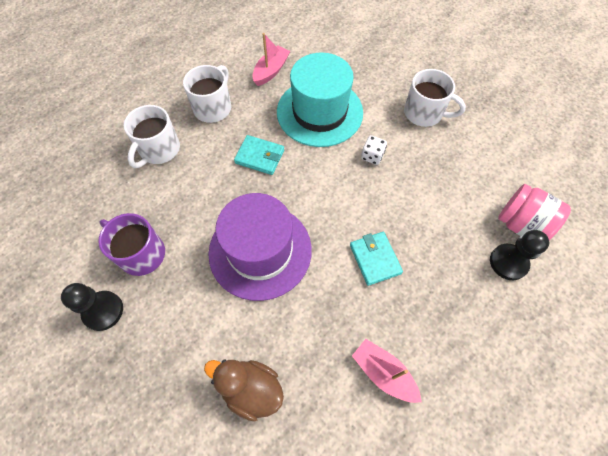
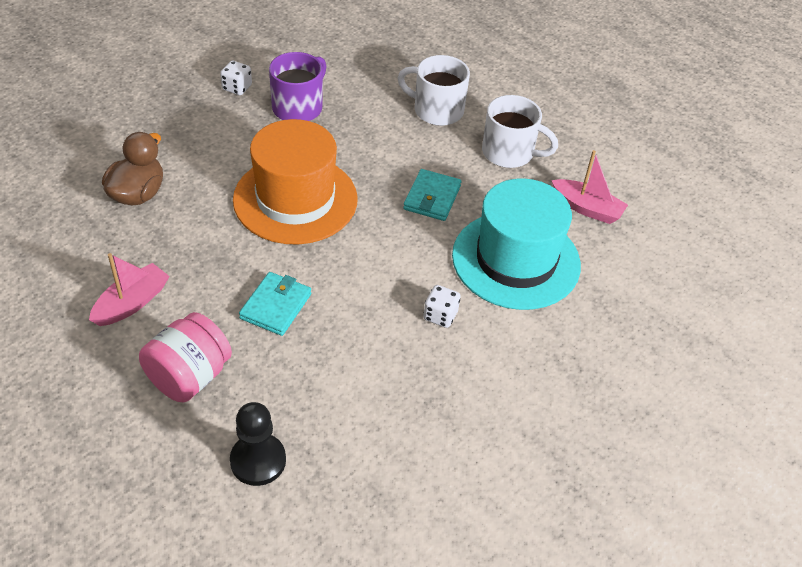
camera: 85 degrees right, 15 degrees down
black pawn [61,283,123,331] -> white dice [220,61,252,95]
purple hat [208,193,312,301] -> orange hat [233,119,358,245]
turquoise wallet [350,232,403,286] -> turquoise wallet turned 45 degrees counterclockwise [239,272,311,336]
white mug [404,69,466,127] -> none
pink jar [498,184,571,240] -> pink jar moved to [139,312,232,402]

